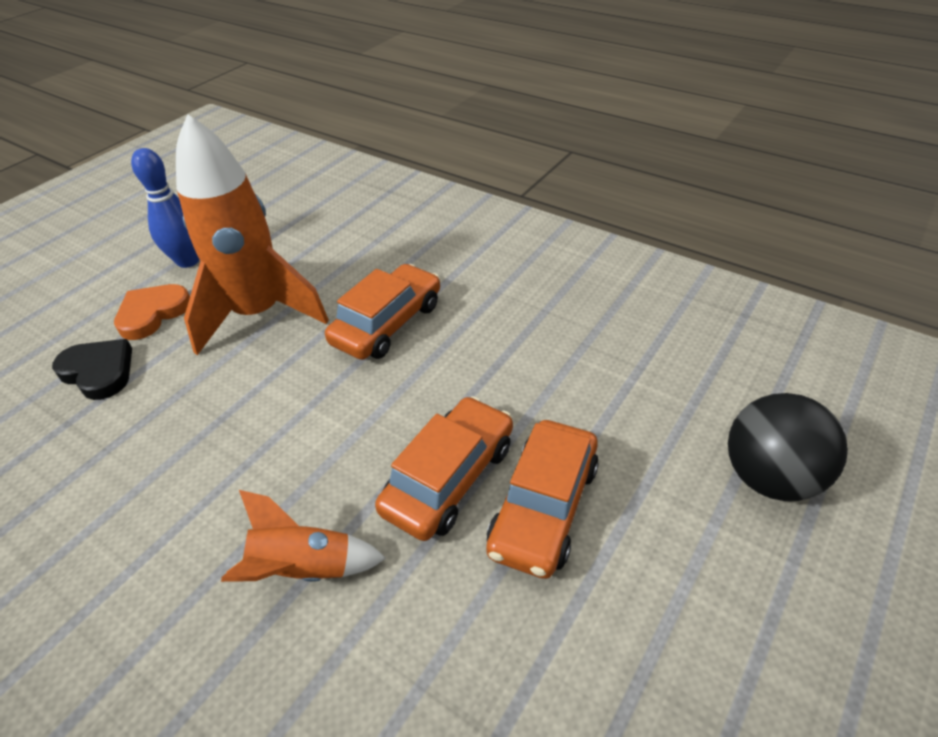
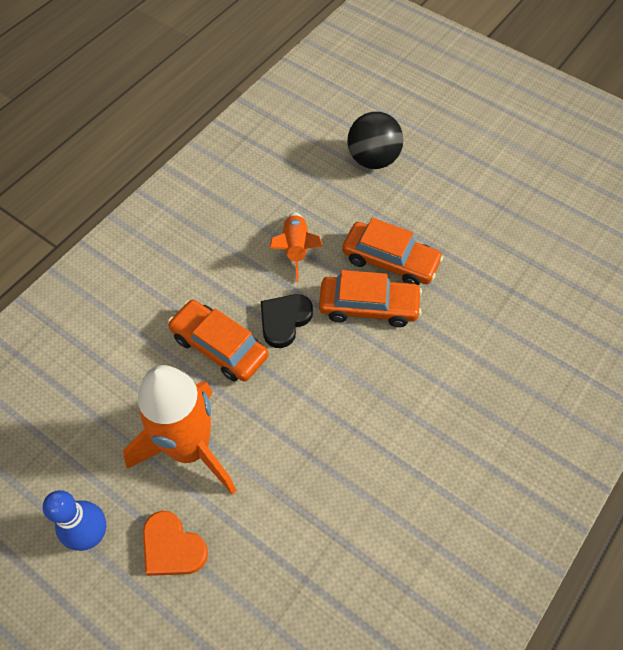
camera: 90 degrees left, 15 degrees up
black heart [52,339,132,400] -> black heart moved to [261,294,313,348]
orange rocket [221,490,386,582] -> orange rocket moved to [270,212,323,282]
orange car [375,396,513,541] -> orange car turned 150 degrees clockwise [319,270,422,327]

